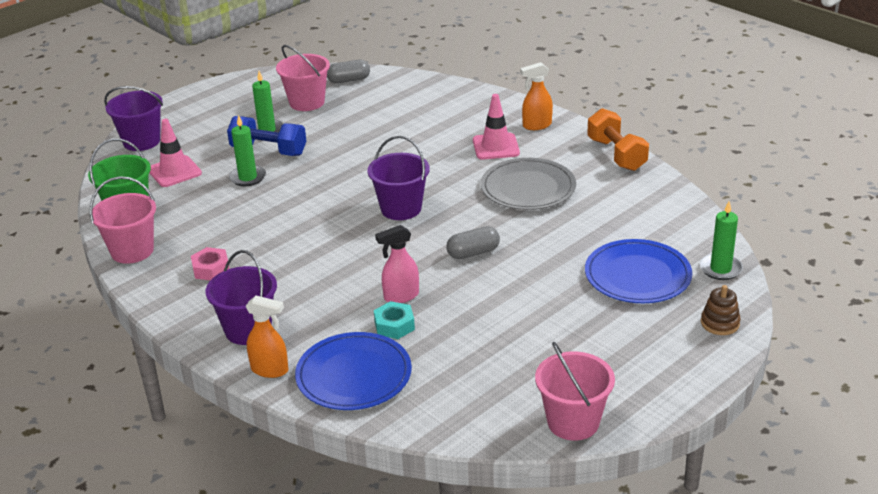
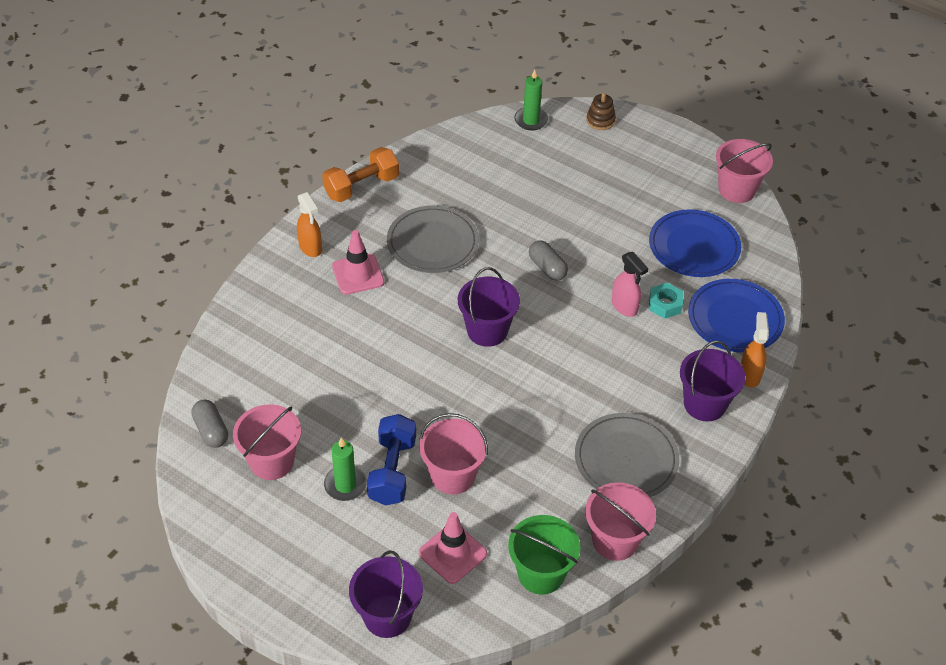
camera: 105 degrees left, 15 degrees up
pink nut [191,247,229,280] -> grey plate [575,413,680,497]
green candle [229,115,266,186] -> pink bucket [419,413,488,494]
blue plate [585,239,692,303] -> blue plate moved to [649,209,741,277]

